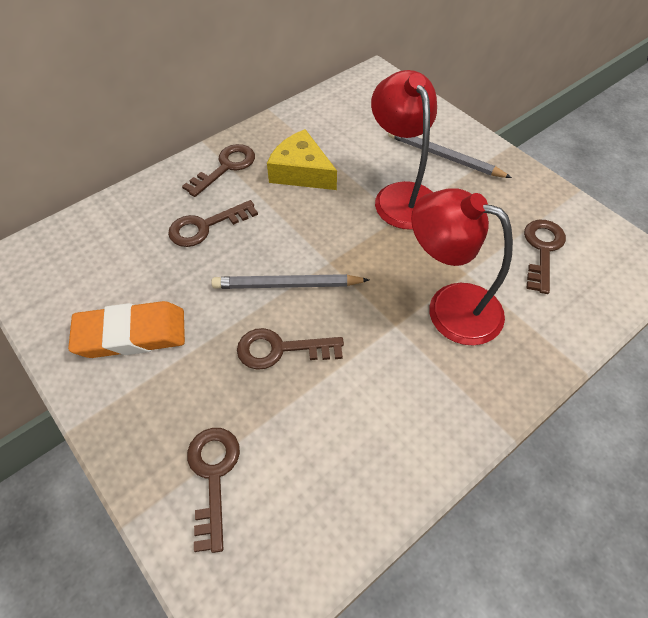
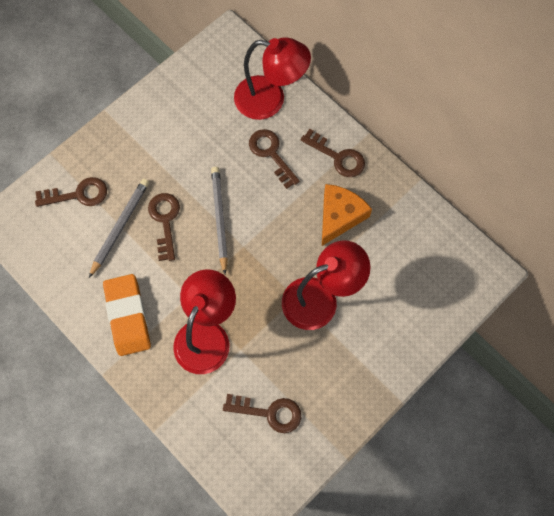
camera: 85 degrees right, 15 degrees up
orange eraser [68,301,185,358] -> orange eraser moved to [103,274,151,356]
yellow cheese [267,129,337,190] -> orange cheese [322,184,372,246]
grey pencil [388,132,512,178] -> grey pencil moved to [89,179,149,278]
none -> red lamp [234,37,311,120]

